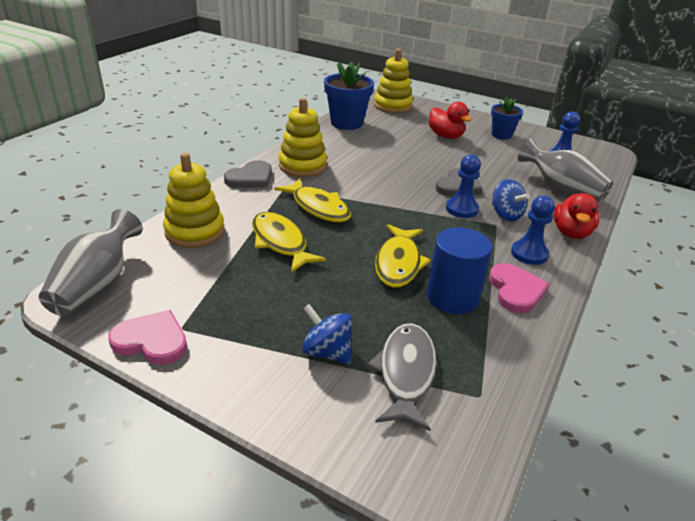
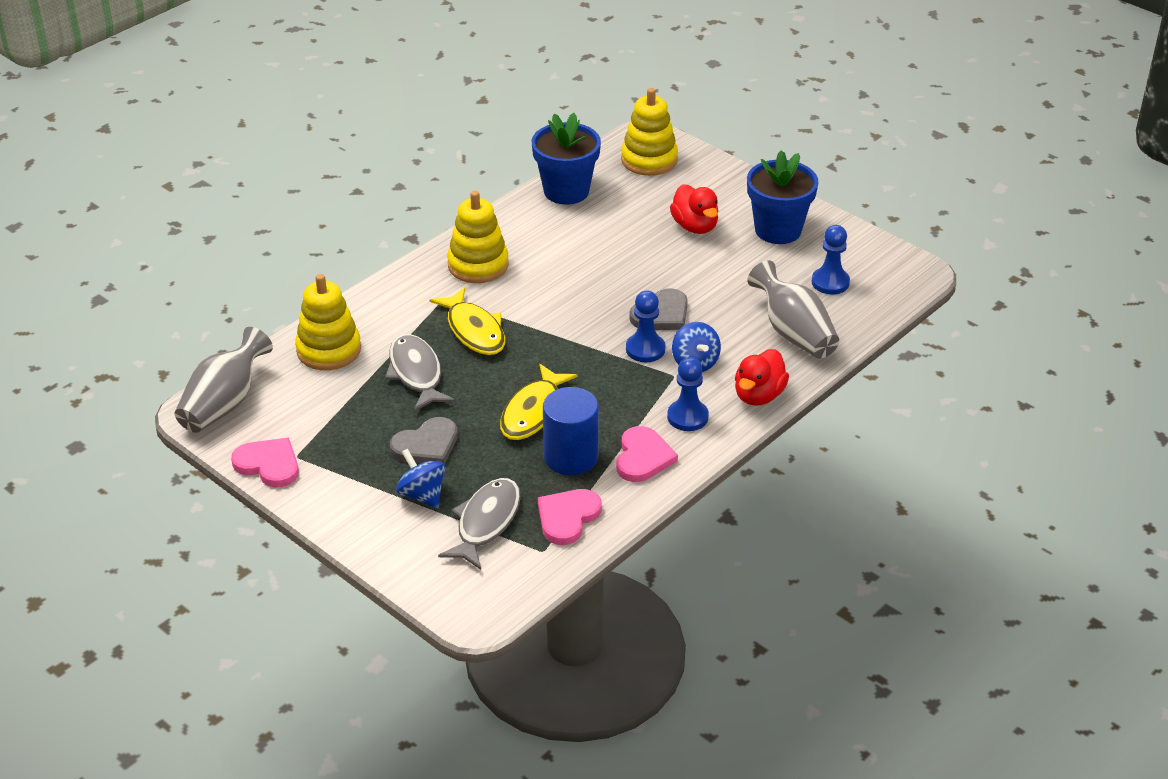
camera: 15 degrees right, 5 degrees up
grey heart [224,160,272,188] -> grey heart moved to [390,417,458,464]
yellow fish [252,212,326,273] -> grey fish [385,334,455,411]
blue flower pot [491,96,523,140] -> blue flower pot [747,150,818,244], size x1.60
none -> pink heart [538,489,602,545]

